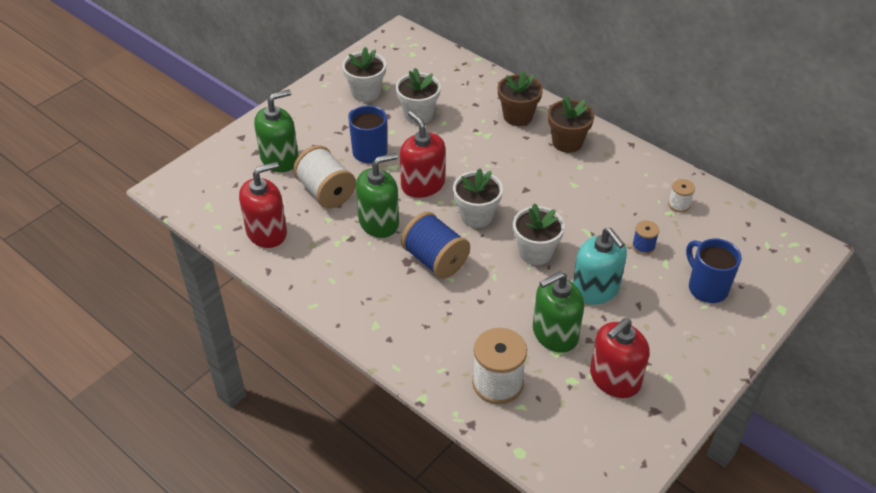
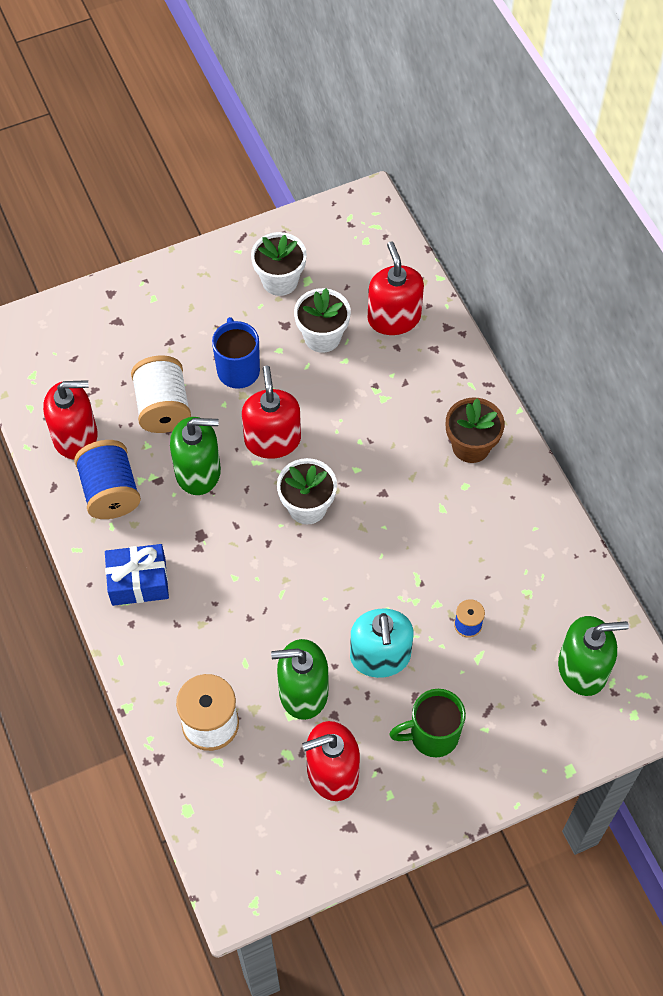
camera: 25 degrees right, 15 degrees up
green soap dispenser [254,90,299,172] -> green soap dispenser moved to [558,616,629,696]
blue spool [401,212,470,279] -> blue spool moved to [74,440,141,519]
brown flower pot [498,70,543,126] -> none
white flower pot [513,203,565,265] -> none
white spool [668,179,695,212] -> none
blue mug [686,238,742,303] -> none
none -> blue gift [105,544,169,606]
none -> red soap dispenser [368,242,424,335]
none -> green mug [390,689,466,757]

